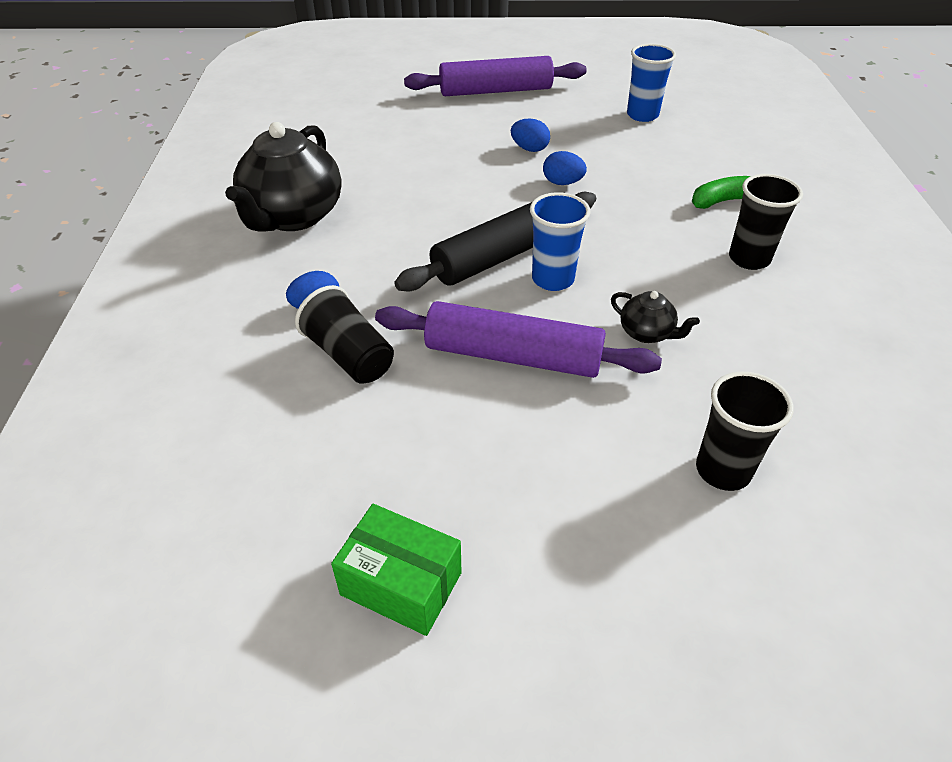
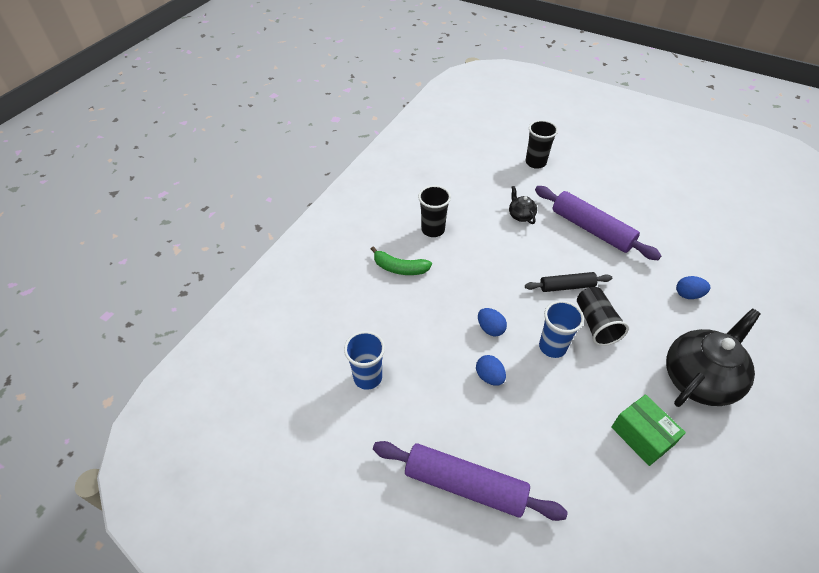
camera: 150 degrees left, 5 degrees up
black cup [295,285,394,384] -> black cup moved to [577,287,629,346]
green box [331,504,462,636] -> green box moved to [611,394,686,466]
black rolling pin [394,192,596,291] -> black rolling pin [525,272,612,292], size x0.58
blue cup [530,192,591,291] -> blue cup moved to [539,300,584,358]

